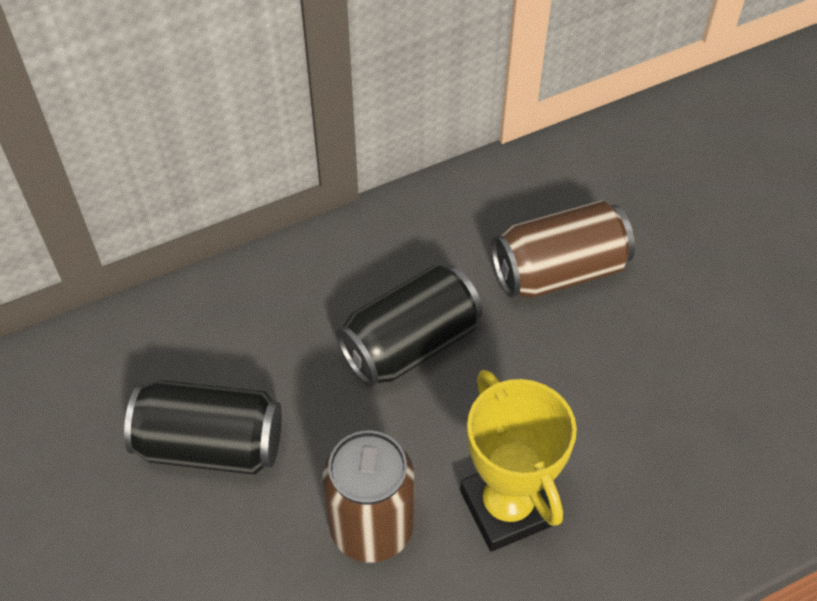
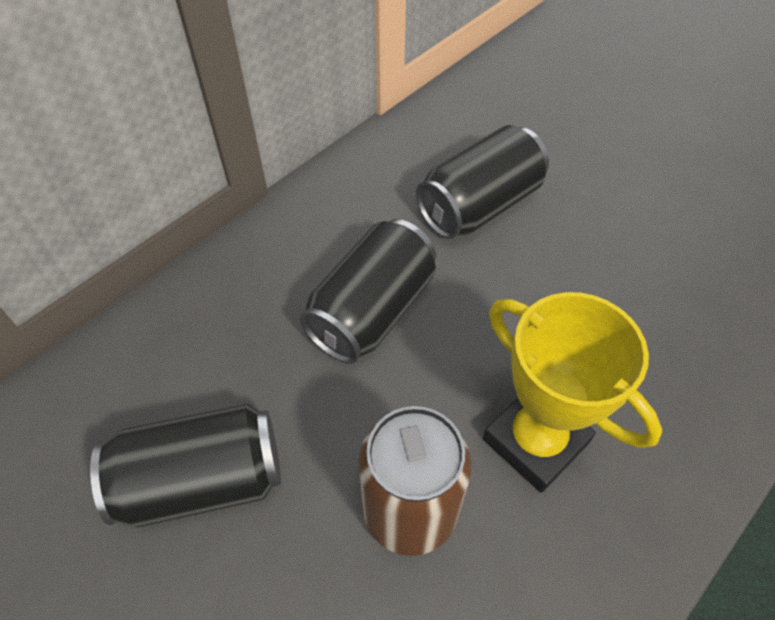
camera: 20 degrees left, 0 degrees up
brown can [491,200,635,298] -> black can [416,125,549,239]

